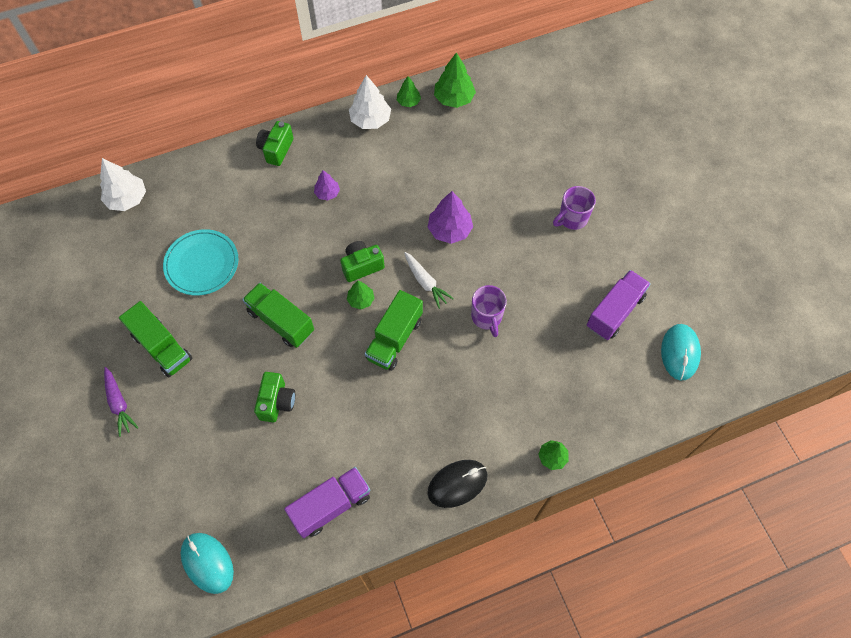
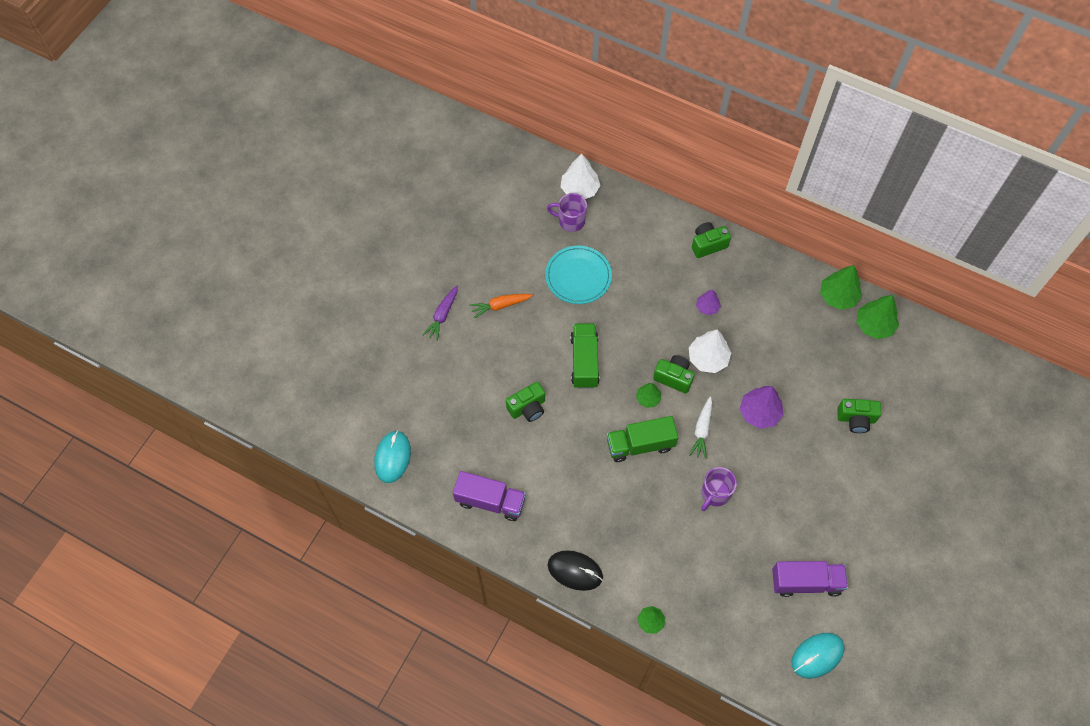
camera: 50 degrees right, 0 degrees up
green truck [119,301,193,378] -> orange carrot [469,294,533,318]
white tree [349,75,391,129] -> white tree moved to [689,330,731,373]
green tree [397,76,421,107] -> green tree [820,265,862,310], size x1.70
purple mug [553,186,596,230] -> purple mug moved to [547,193,587,232]
none -> green camera [837,399,881,433]

